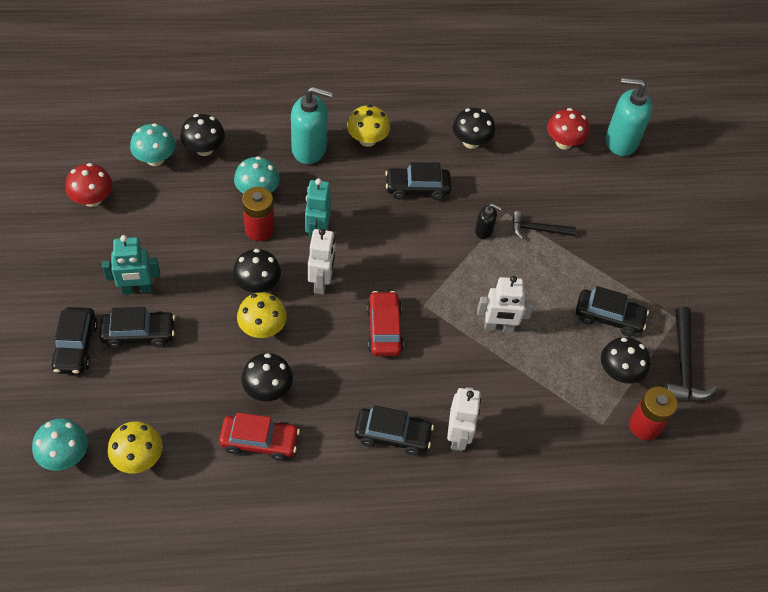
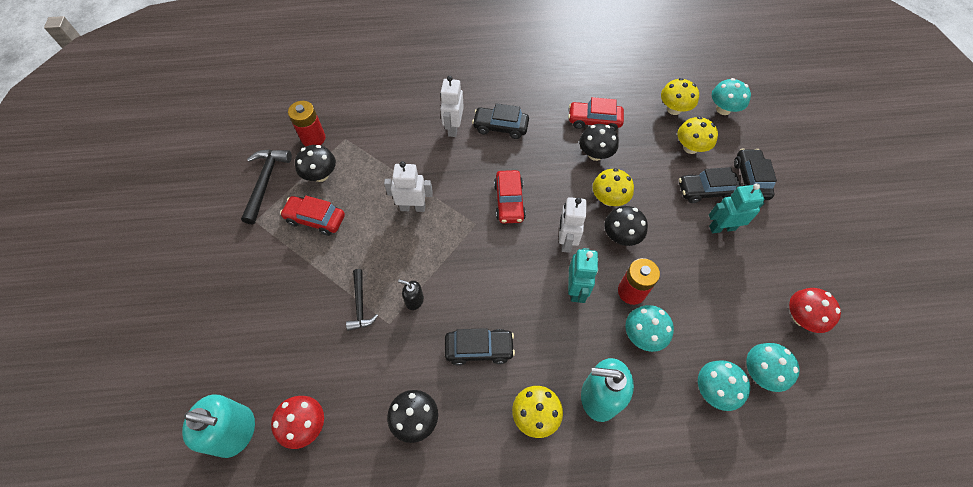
camera: 175 degrees left, 5 degrees up
black mushroom [180,114,225,156] -> turquoise mushroom [698,360,750,411]
black hammer [513,211,576,240] -> black hammer turned 75 degrees clockwise [346,269,378,331]
black car [576,286,649,336] -> red car [280,196,345,236]
none -> yellow mushroom [678,116,718,154]

